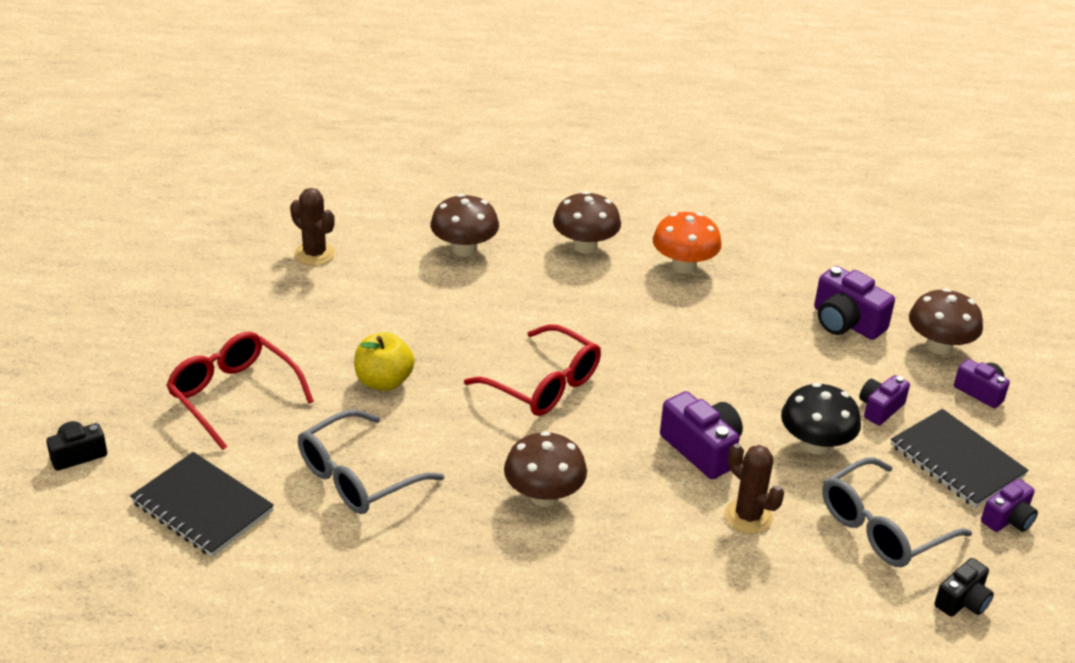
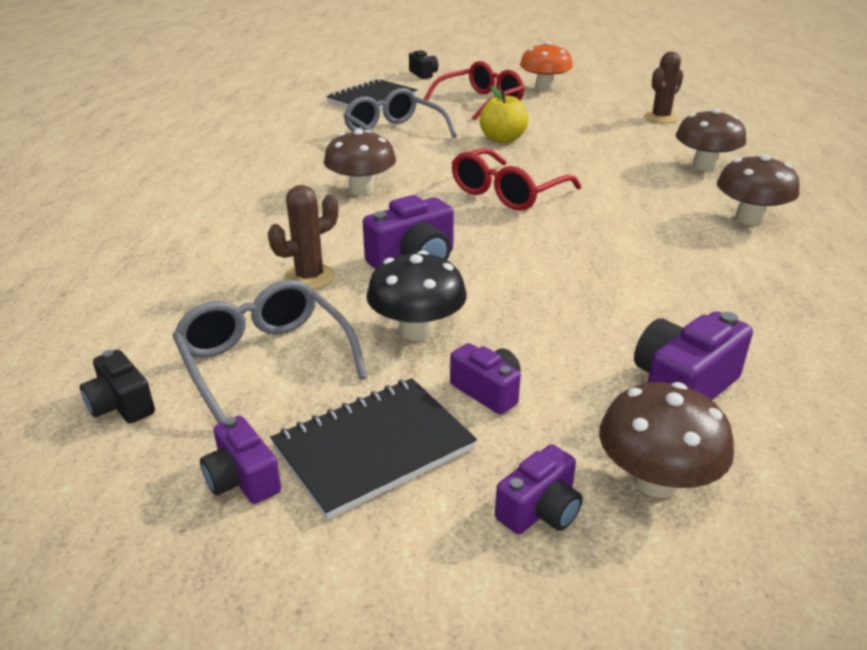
camera: 95 degrees right, 5 degrees down
orange mushroom [653,212,722,273] -> orange mushroom moved to [520,41,573,91]

